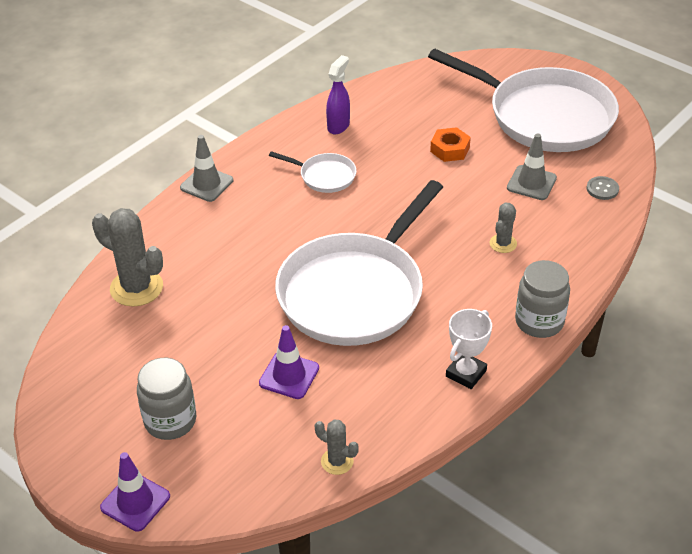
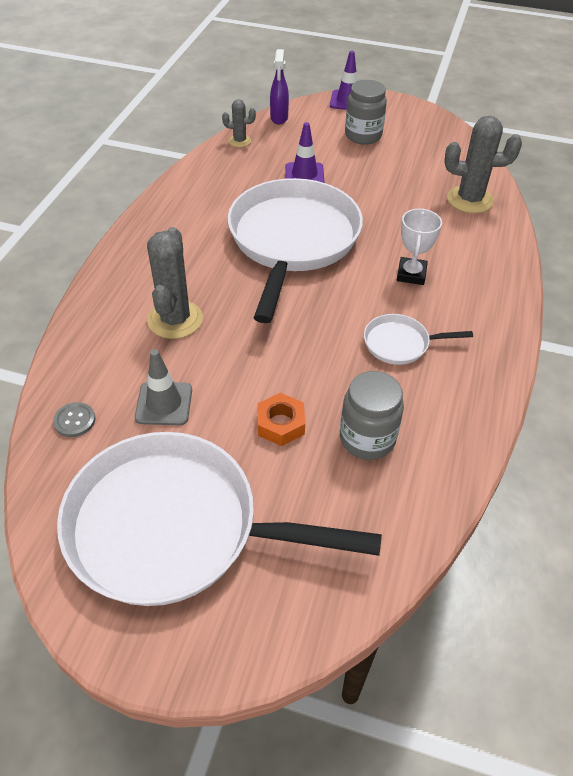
camera: 155 degrees right, 5 degrees up
grey traffic cone [180,135,233,202] -> none
purple spray bottle [326,55,350,134] -> purple spray bottle moved to [270,49,289,124]
white trophy [446,309,492,389] -> white trophy moved to [397,209,442,285]
grey cactus [490,202,517,253] -> grey cactus [147,227,203,339], size x1.87
grey jar [515,260,570,338] -> grey jar moved to [340,371,404,460]

